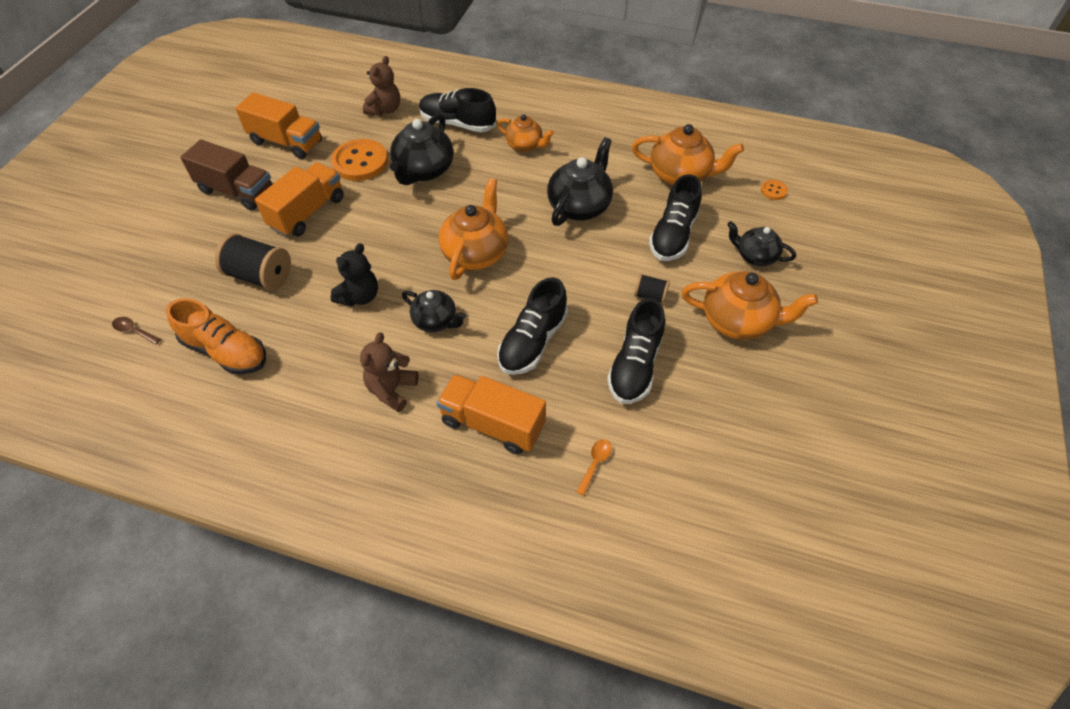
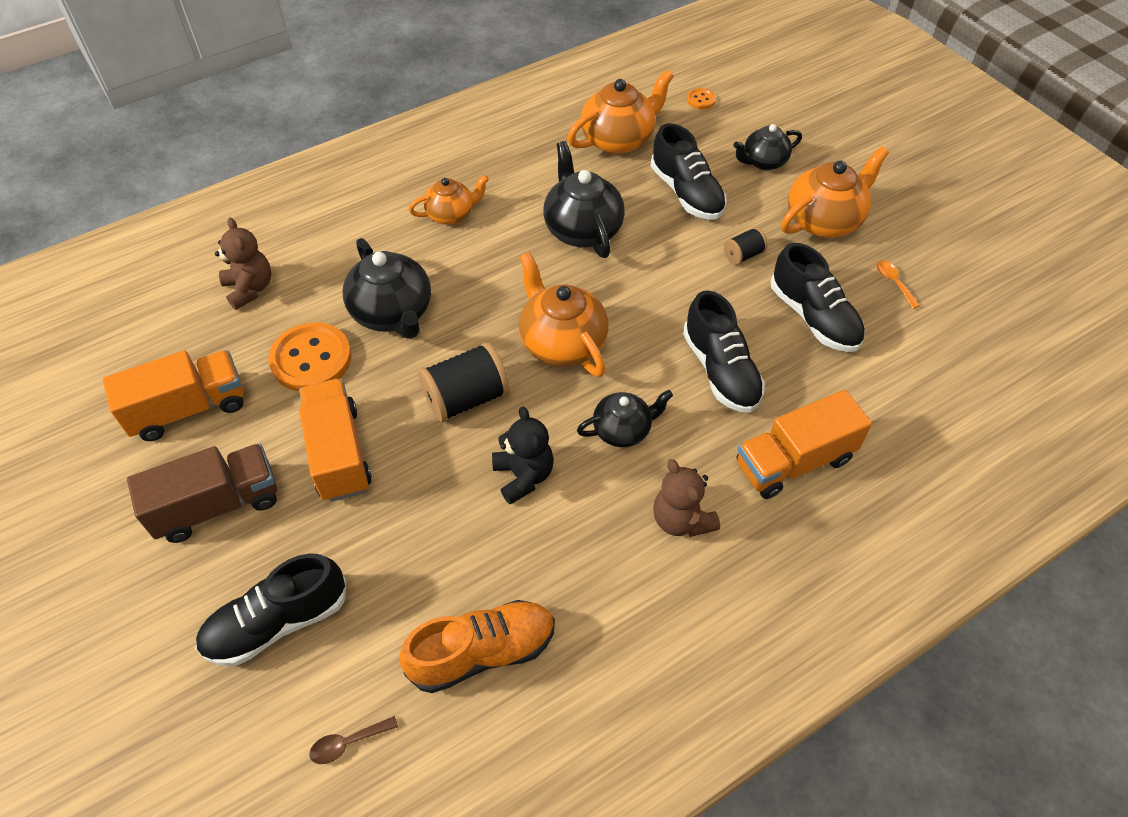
camera: 50 degrees left, 0 degrees up
black spool [215,233,291,291] -> black spool moved to [418,342,510,423]
black shoe [419,88,496,132] -> black shoe moved to [195,553,346,666]
orange spoon [576,439,612,496] -> orange spoon moved to [876,261,920,309]

